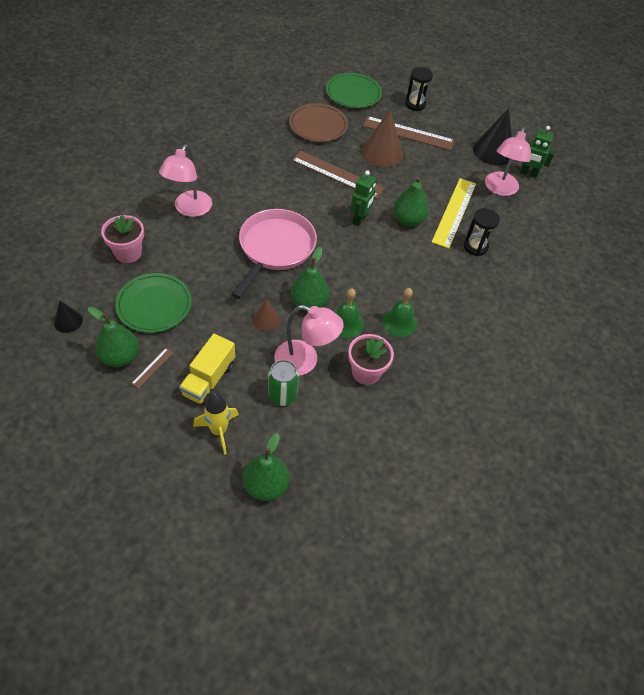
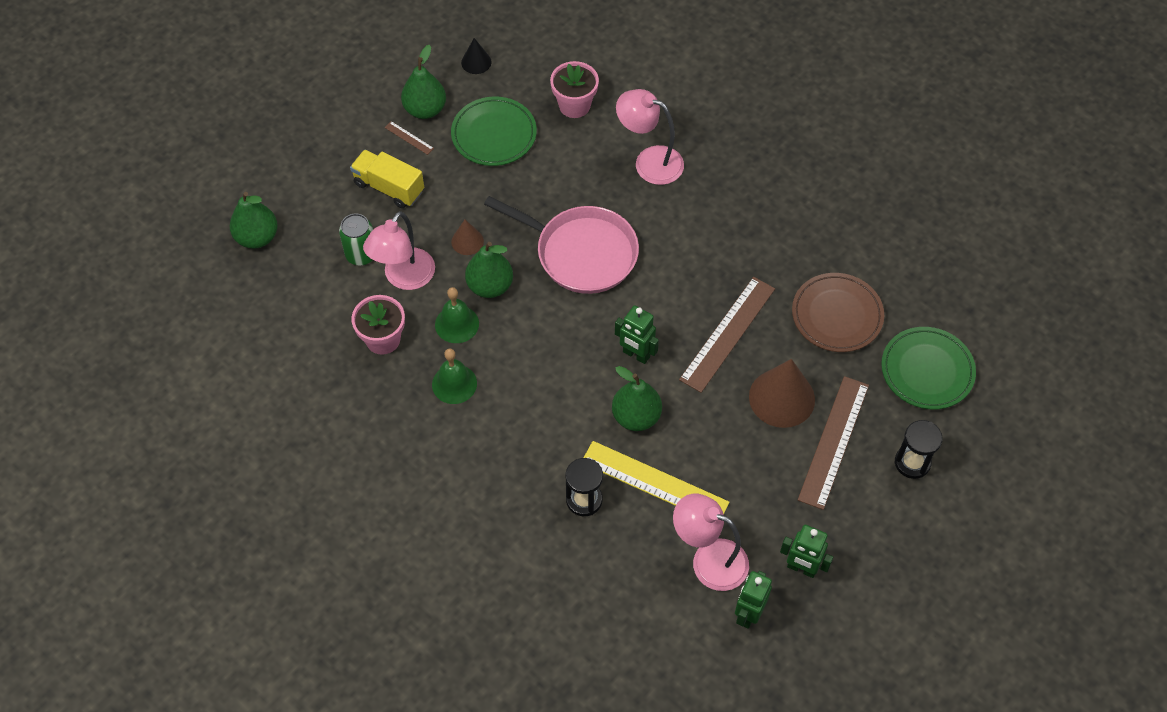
camera: 100 degrees right, 5 degrees up
yellow rocket [193,393,239,455] -> none
black cone [473,109,512,165] -> green robot [780,525,833,578]

